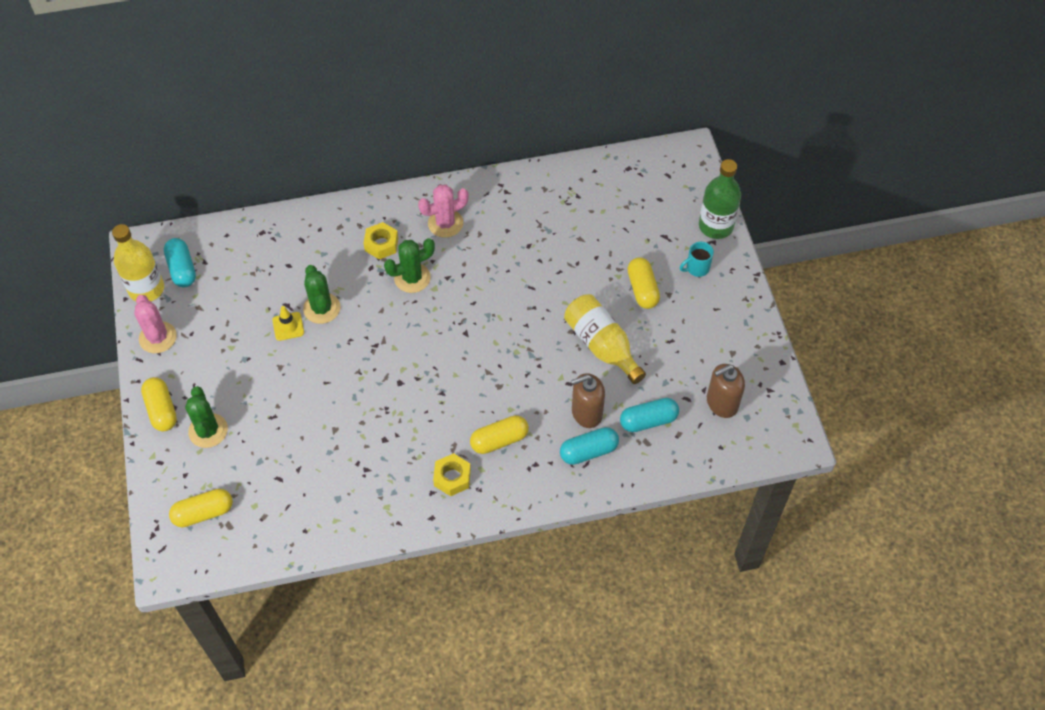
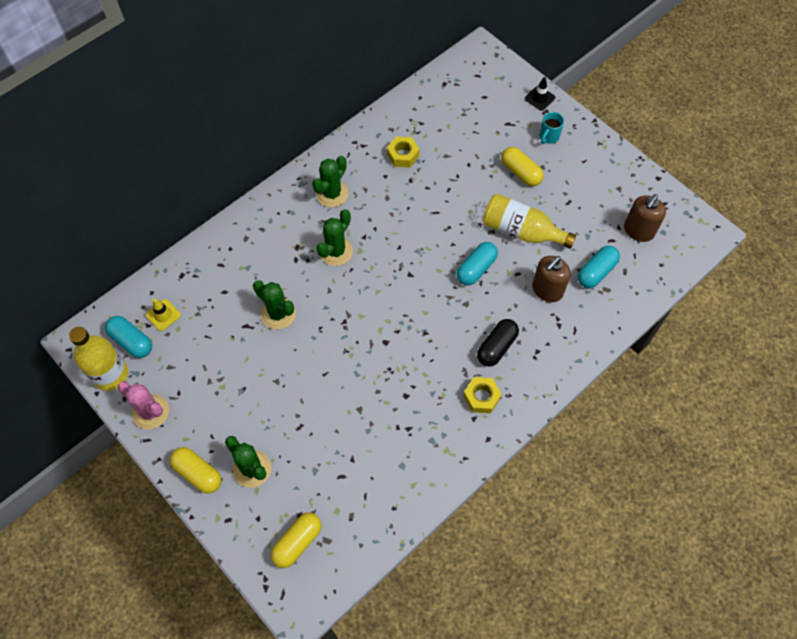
camera: 30 degrees left, 5 degrees up
yellow traffic cone [272,306,304,341] -> yellow traffic cone moved to [146,299,181,331]
yellow nut [364,222,398,260] -> yellow nut moved to [387,136,419,168]
pink cactus [418,184,469,238] -> green cactus [312,156,349,207]
yellow capsule [470,415,529,454] -> black capsule [477,319,519,367]
turquoise capsule [560,427,619,465] -> turquoise capsule moved to [456,242,498,285]
green bottle [699,159,741,239] -> black traffic cone [525,77,555,111]

